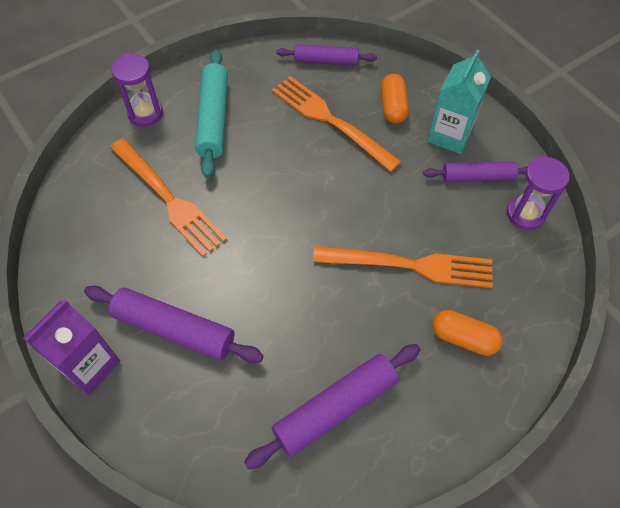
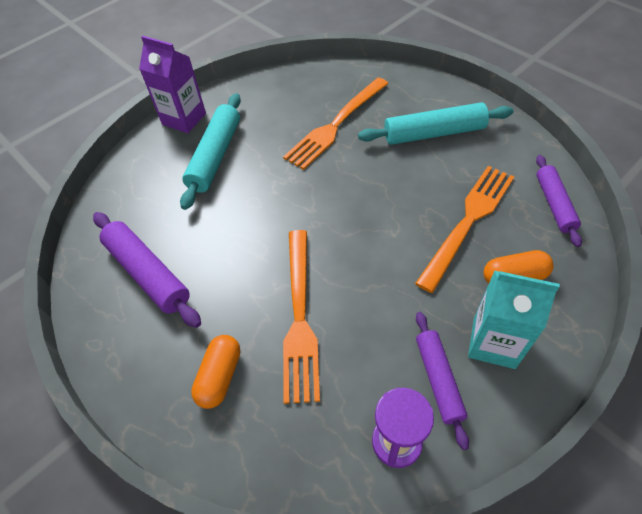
camera: 85 degrees right, 5 degrees down
purple rolling pin [84,286,264,363] -> turquoise rolling pin [180,93,241,210]
purple hourglass [111,54,163,126] -> none

